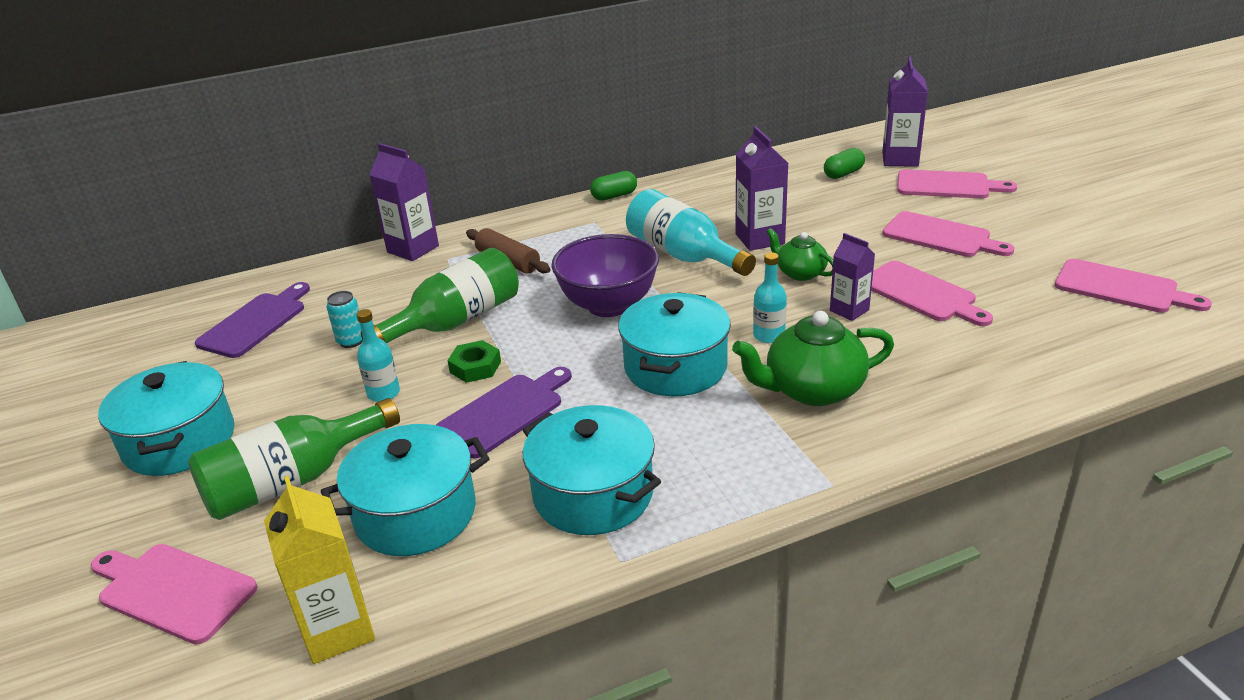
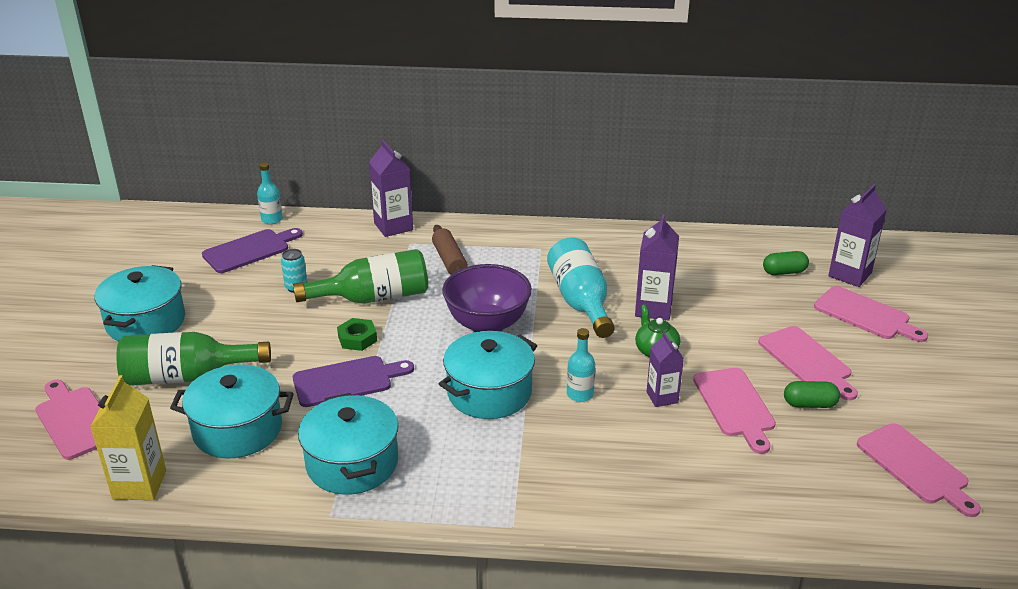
camera: 25 degrees right, 0 degrees up
turquoise bottle [357,309,400,402] -> turquoise bottle moved to [257,162,283,224]
green capsule [590,171,637,201] -> green capsule moved to [784,381,840,408]
green teapot [732,311,894,406] -> none

